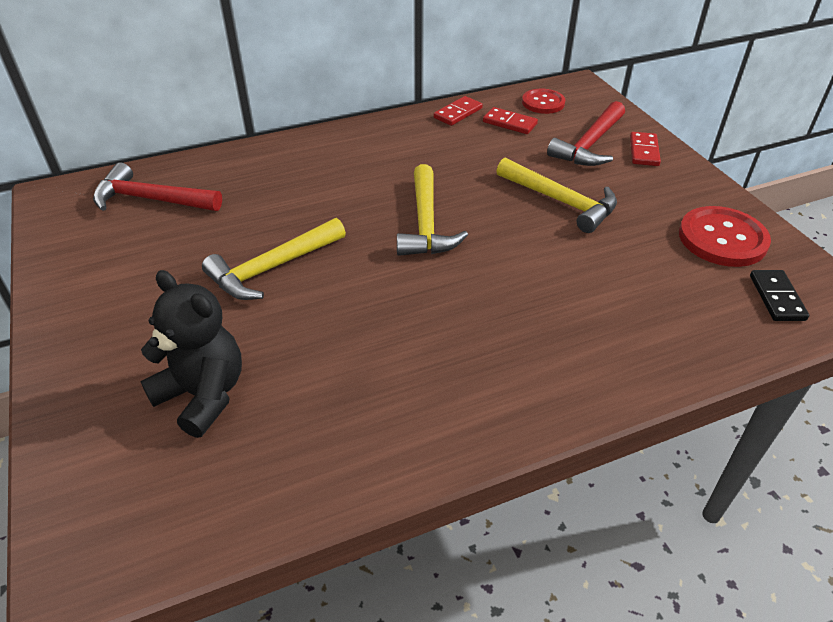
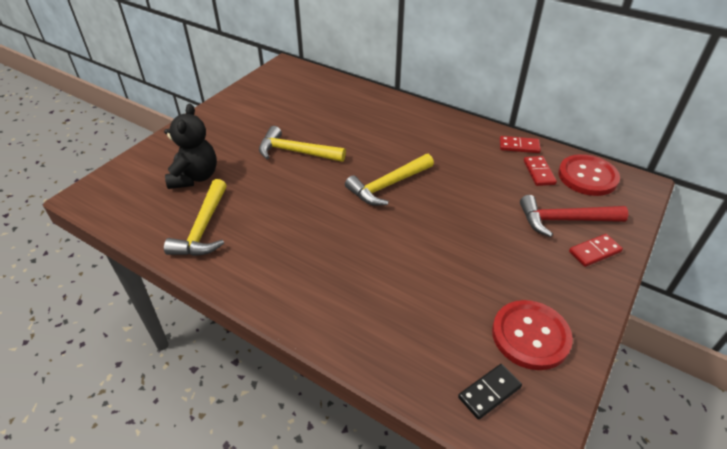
camera: 55 degrees right, 0 degrees up
red hammer [93,163,222,211] -> none
yellow hammer [496,158,617,233] -> yellow hammer moved to [164,179,227,256]
red button [522,89,565,114] -> red button [558,154,620,196], size x1.55

